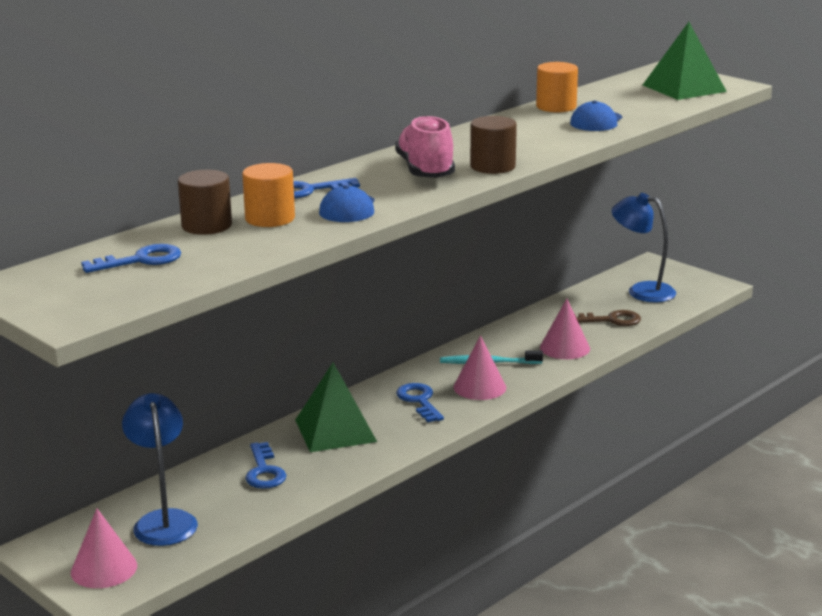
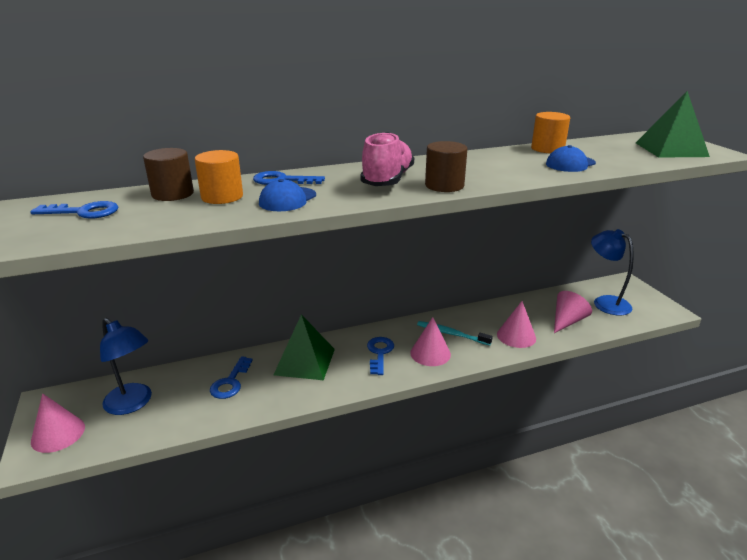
camera: 25 degrees right, 5 degrees up
blue lamp [122,393,198,546] -> blue lamp turned 120 degrees clockwise [100,318,152,415]
brown key [575,310,641,326] -> pink cone [554,291,592,333]

